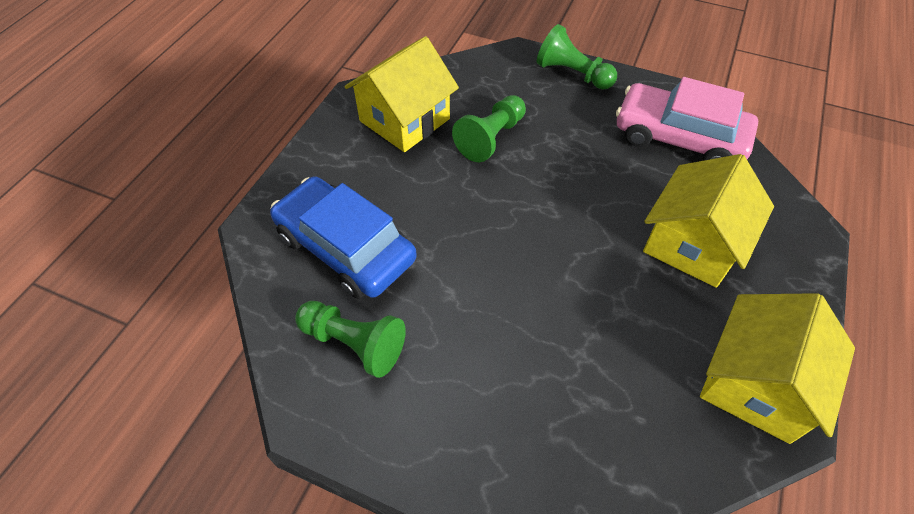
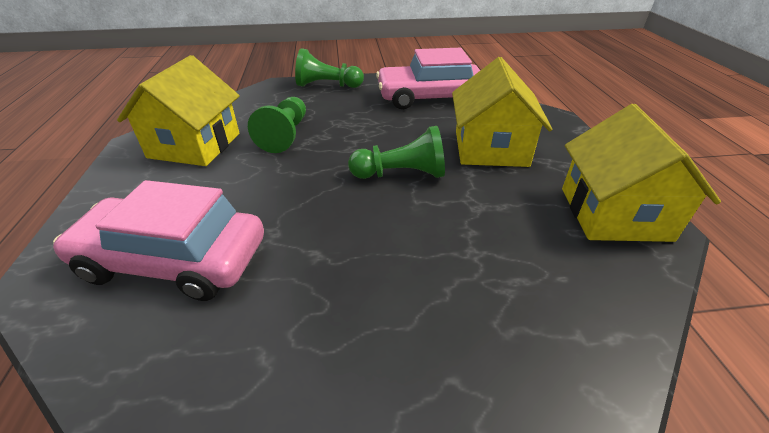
camera: 30 degrees left, 15 degrees down
blue car [270,176,417,299] -> pink car [53,180,264,301]
green pawn [295,301,406,378] -> green pawn moved to [348,126,445,179]

